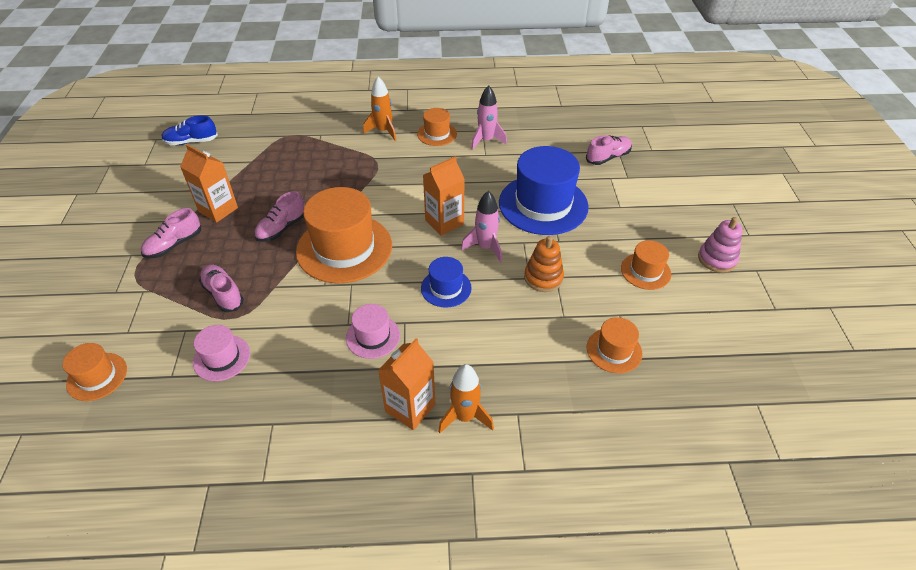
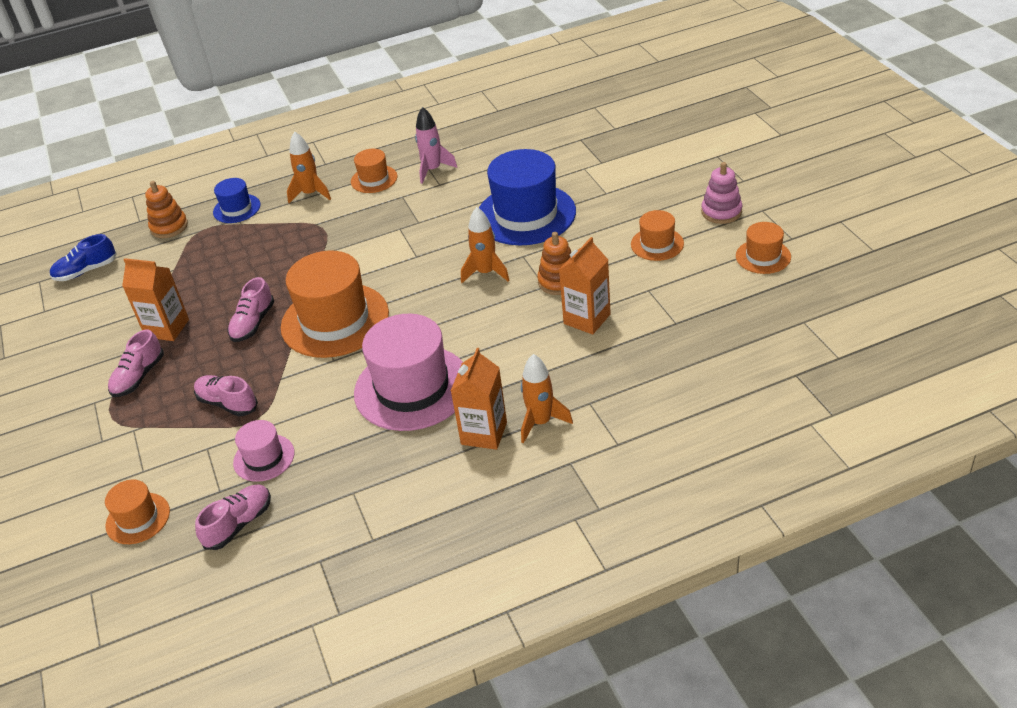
camera: 15 degrees left, 5 degrees down
pink hat [346,304,400,359] -> pink hat [354,314,463,431], size x1.99
blue hat [421,257,472,308] -> blue hat moved to [213,178,261,223]
orange carton [423,156,465,236] -> orange carton moved to [559,237,611,335]
pink rocket [461,191,502,263] -> orange rocket [461,207,510,283]
pink shoe [586,135,632,165] -> pink shoe moved to [195,485,271,550]
orange hat [587,317,642,373] -> orange hat moved to [736,222,791,274]
none -> orange stacking toy [145,181,188,238]

